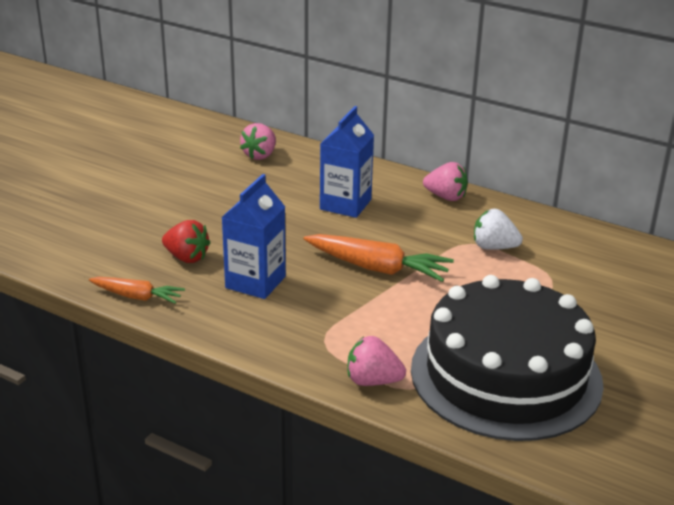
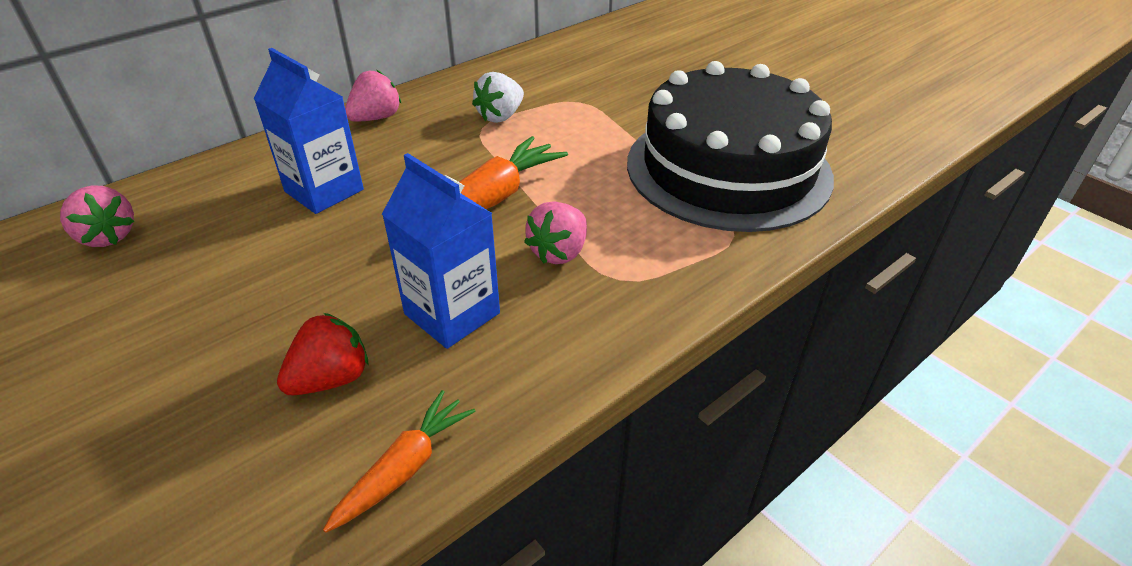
camera: 70 degrees left, 10 degrees up
pink strawberry [347,336,406,386] -> pink strawberry moved to [524,201,587,264]

